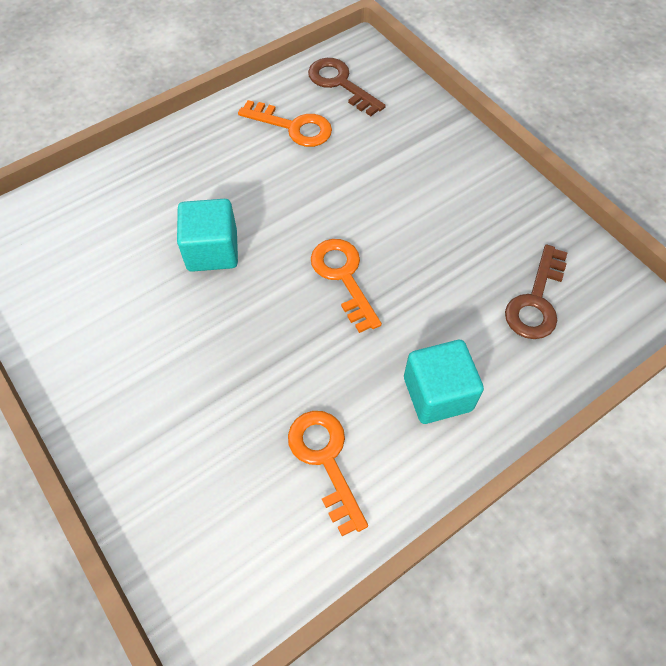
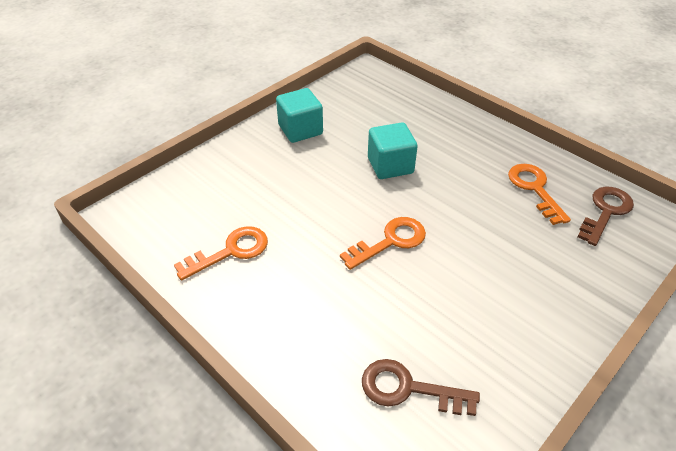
camera: 80 degrees right, 15 degrees down
orange key [238,100,332,147] -> orange key turned 150 degrees clockwise [508,164,571,225]
turquoise cube [404,340,484,424] -> turquoise cube moved to [276,88,323,143]

